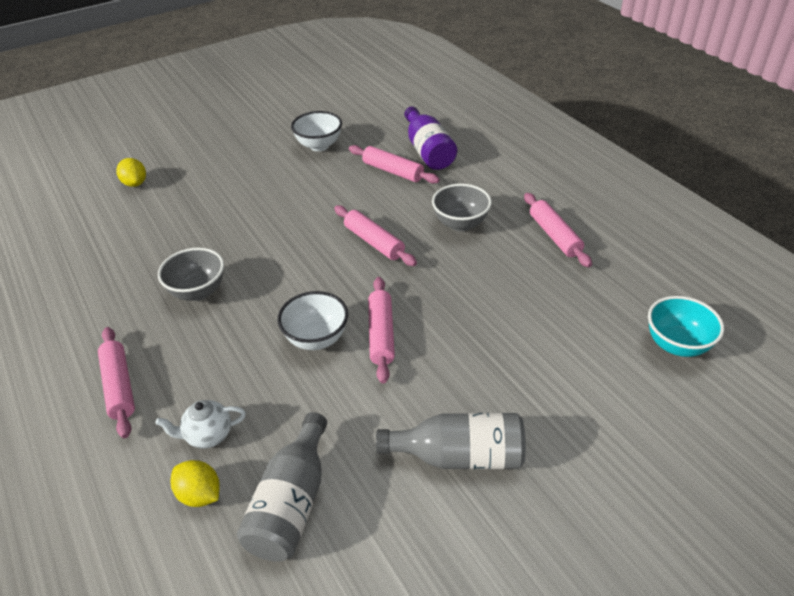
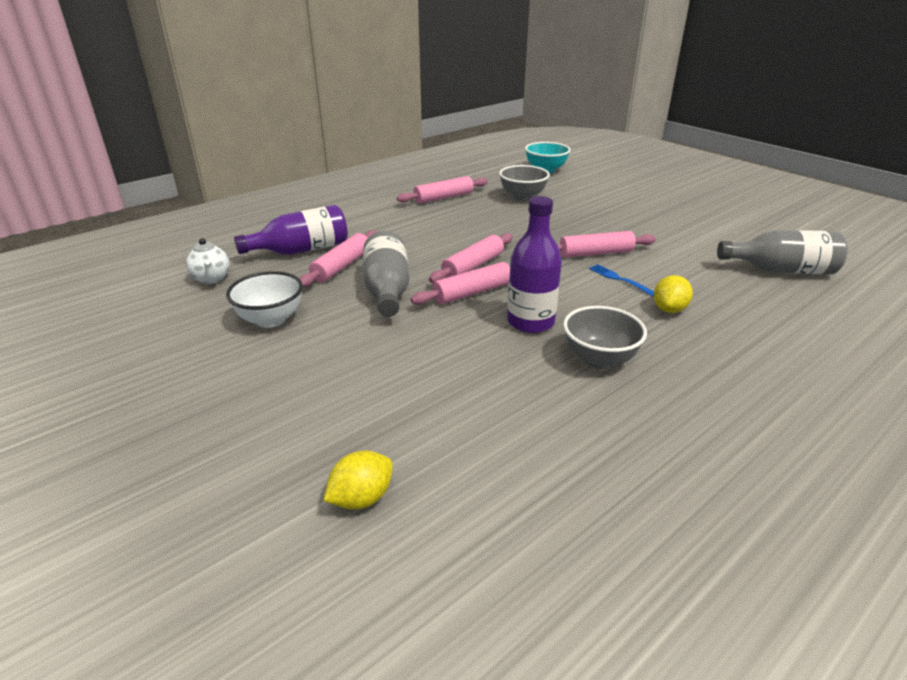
camera: 100 degrees left, 10 degrees down
pink rolling pin [98,327,135,438] -> pink rolling pin moved to [411,262,510,305]
white teapot [156,400,246,449] -> white teapot moved to [186,238,230,284]
yellow lemon [170,460,220,507] -> yellow lemon moved to [654,275,693,313]
white bowl [278,291,348,350] -> blue fork [589,264,654,297]
grey bottle [376,413,526,469] -> grey bottle moved to [363,231,409,317]
grey bowl [432,184,492,231] -> grey bowl moved to [499,165,550,201]
none -> purple bottle [507,196,562,333]

